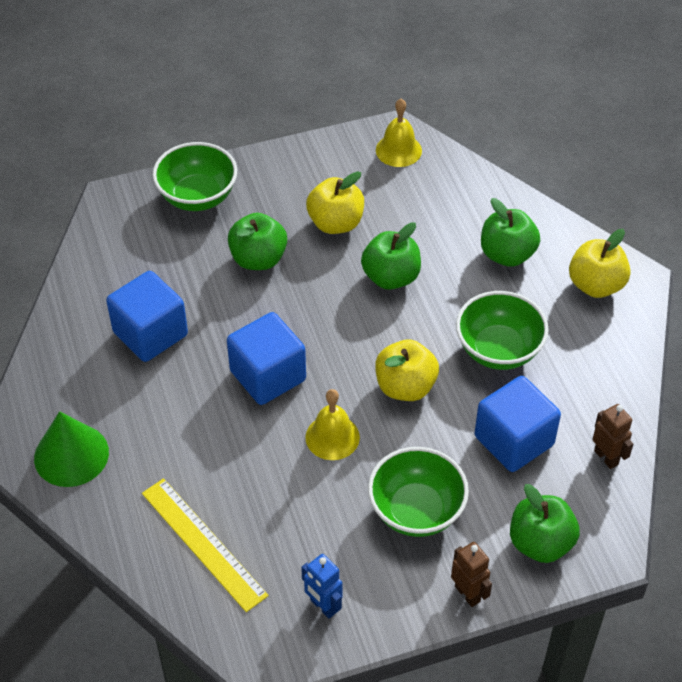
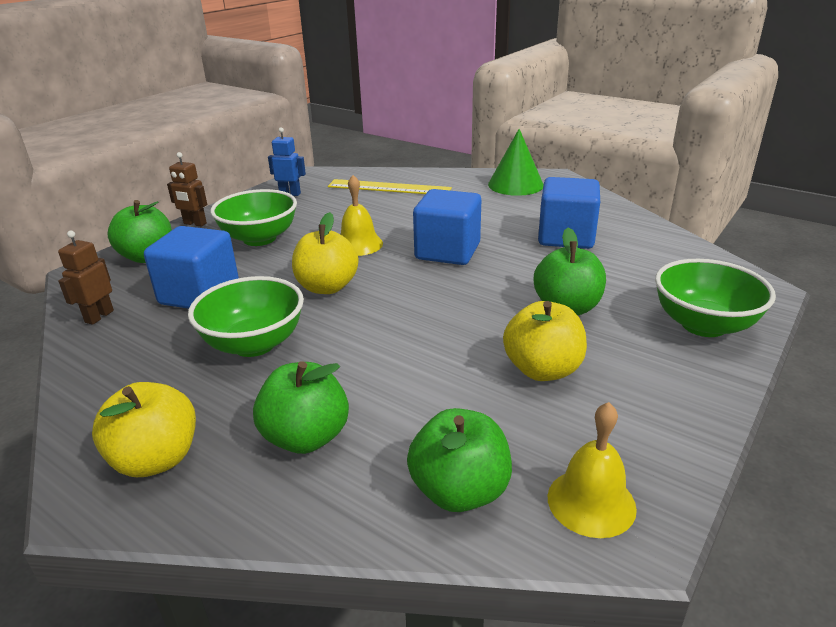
camera: 145 degrees right, 20 degrees down
green apple [361,222,421,290] -> green apple moved to [407,408,512,512]
brown robot [592,404,633,469] -> brown robot turned 90 degrees clockwise [58,231,114,325]

